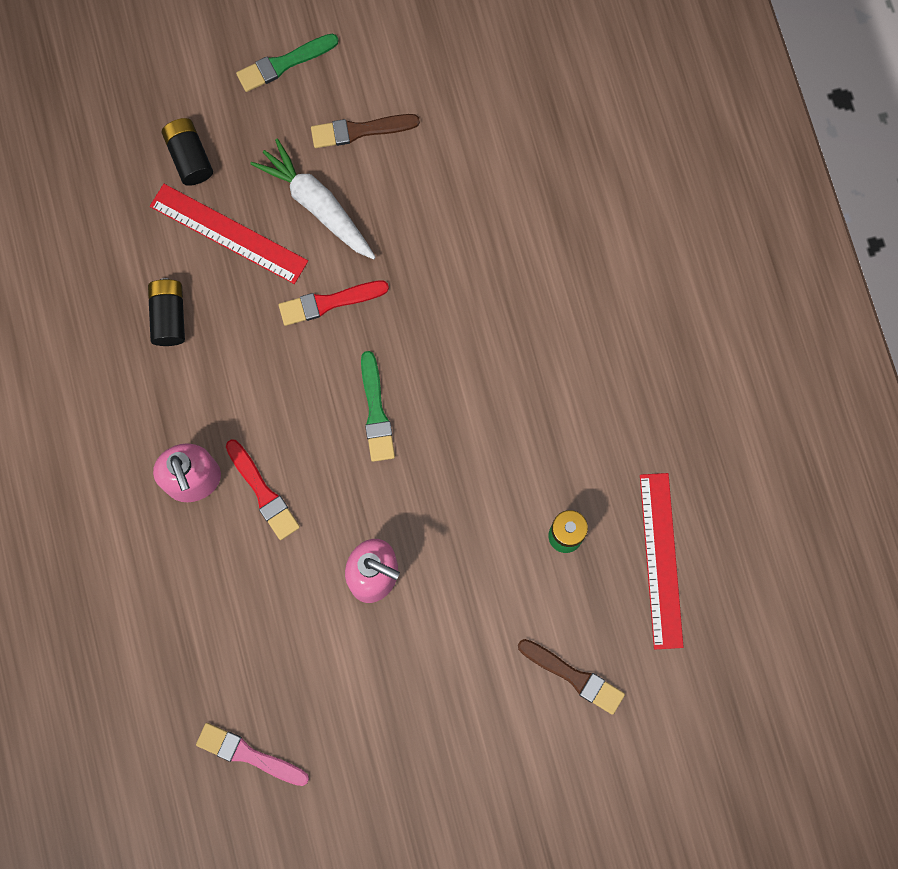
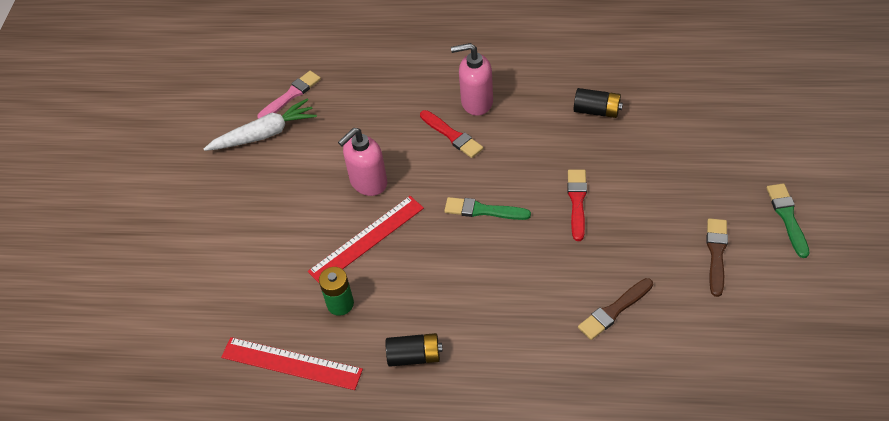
camera: 115 degrees right, 25 degrees down
red ruler [150,184,308,284] -> red ruler moved to [308,196,424,283]
black battery [162,118,213,186] -> black battery moved to [386,333,443,367]
red brush [226,439,300,540] -> red brush turned 120 degrees counterclockwise [420,110,483,158]
white carrot [250,139,376,259] -> white carrot moved to [204,99,317,151]
brown brush [518,639,625,715] -> brown brush moved to [578,278,653,340]

